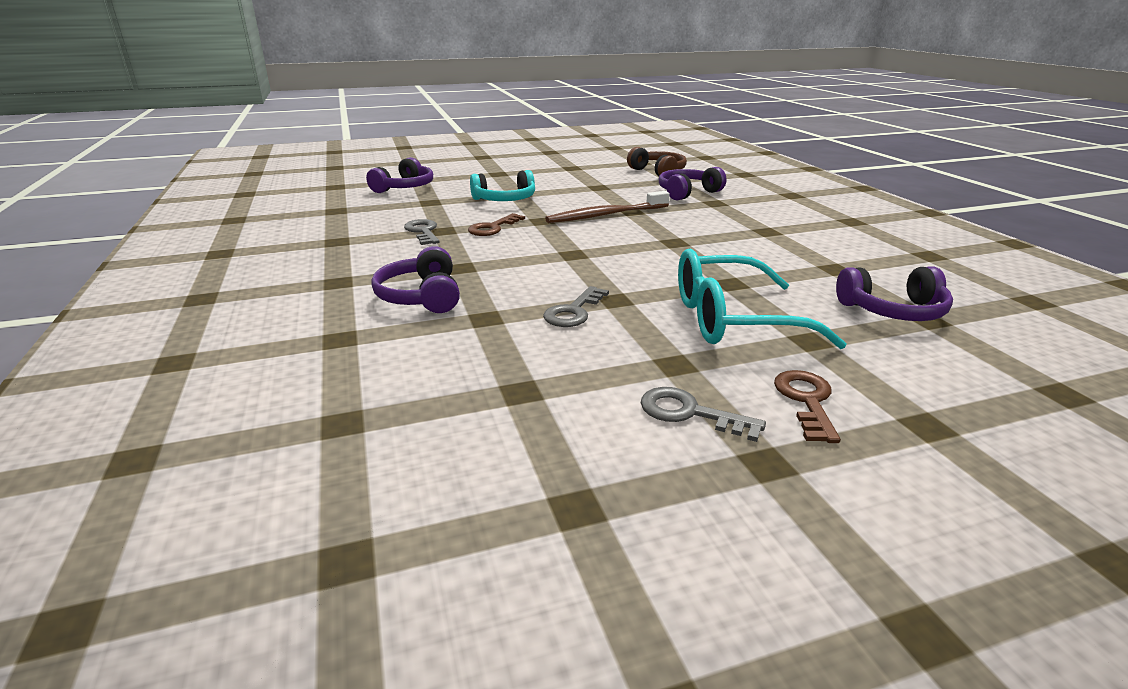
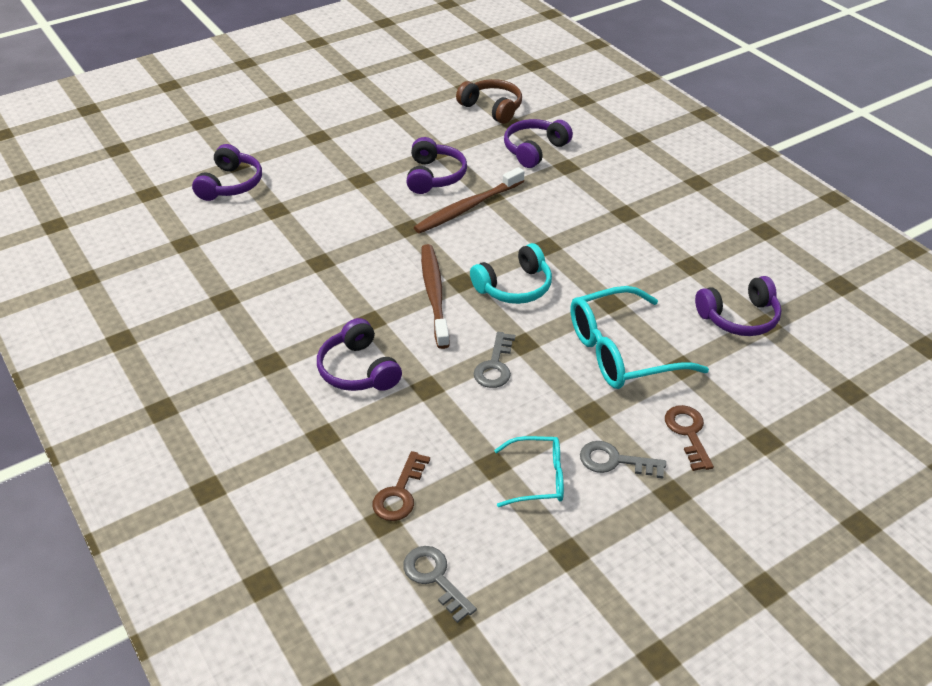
camera: 15 degrees left, 15 degrees up
grey key [404,219,440,245] -> grey key moved to [403,546,477,623]
brown key [468,213,525,236] -> brown key moved to [373,451,430,521]
turquoise headphones [470,170,535,201] -> turquoise headphones moved to [470,243,552,304]
none -> purple headphones [406,137,467,194]
none -> brown toothbrush [421,244,450,349]
none -> turquoise glasses [494,436,564,507]

